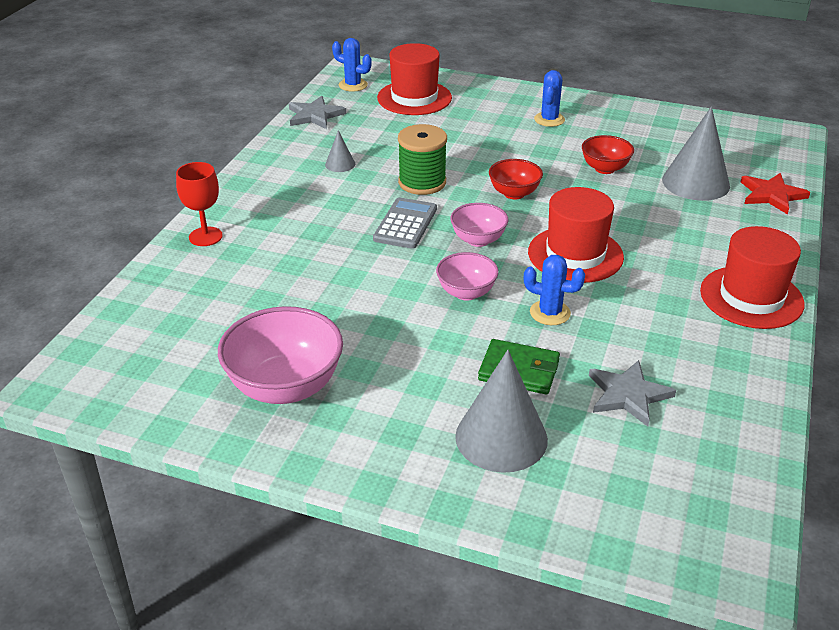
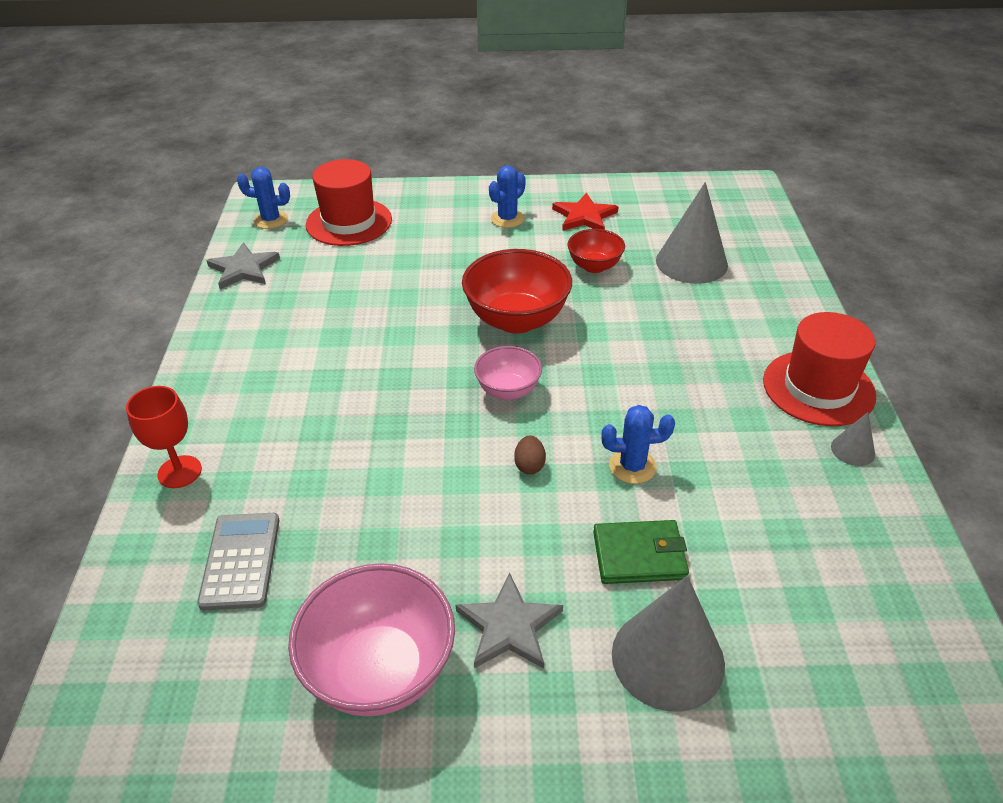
camera: 20 degrees left, 5 degrees up
grey cone [325,130,355,172] -> grey cone moved to [831,412,875,466]
grey calculator [373,197,437,249] -> grey calculator moved to [197,513,279,610]
green spool [398,124,447,195] -> none
pink bowl [436,252,499,301] -> brown egg [514,436,546,474]
red bowl [489,159,543,199] -> red bowl [462,249,572,334], size x1.75
red hat [528,187,624,283] -> none
blue cactus [534,70,565,127] -> blue cactus turned 45 degrees clockwise [489,165,526,228]
grey star [589,360,676,427] -> grey star moved to [456,572,563,669]
red star [741,173,810,215] -> red star moved to [552,193,618,231]

